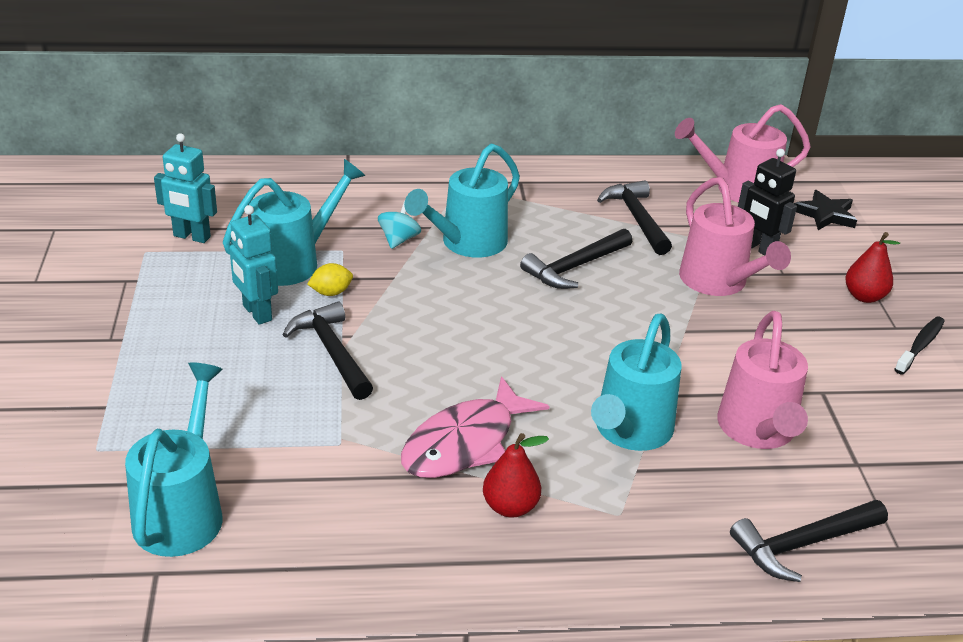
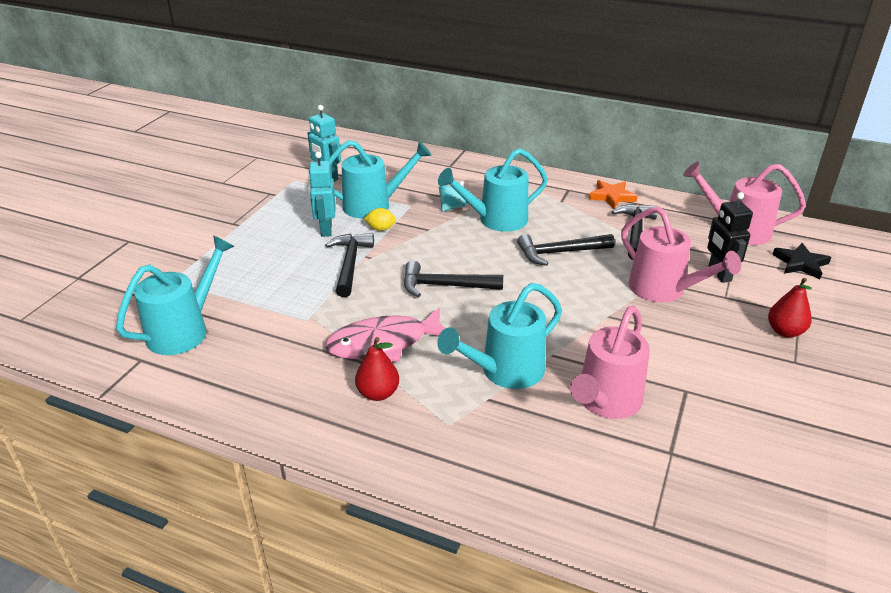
camera: 30 degrees right, 0 degrees up
pink watering can [679,177,791,296] -> pink watering can turned 45 degrees counterclockwise [621,206,741,302]
black hammer [730,500,888,582] -> black hammer moved to [404,260,503,297]
black toothbrush [894,316,945,375] -> none
none -> orange star [589,180,638,209]

